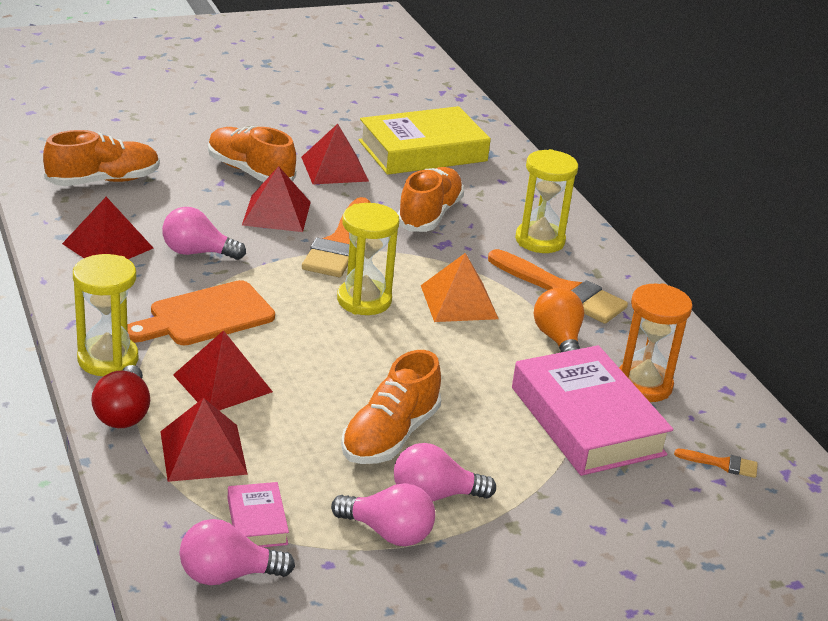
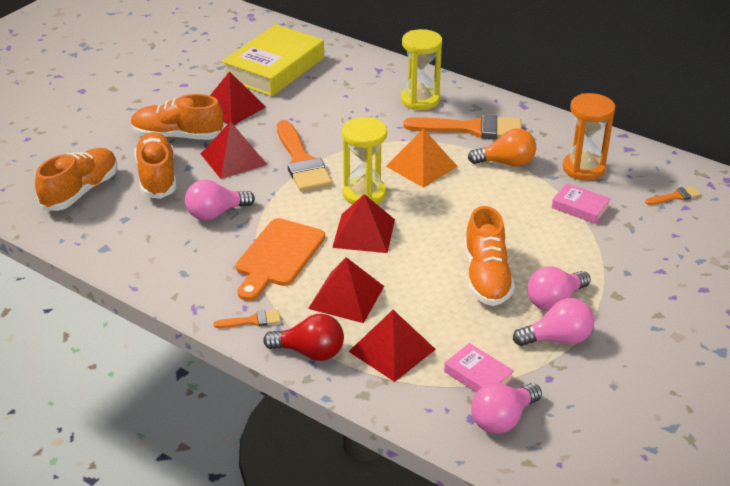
camera: 30 degrees left, 5 degrees up
red pyramid [62,197,153,259] -> red pyramid moved to [332,194,395,253]
yellow hourglass [73,254,138,376] -> orange brush [214,310,281,328]
red light bulb [91,365,150,428] -> red light bulb turned 45 degrees counterclockwise [263,314,344,361]
orange shoe [397,167,464,232] -> orange shoe moved to [134,132,176,199]
pink book [512,345,673,476] -> pink book [552,183,611,224], size x0.46
orange light bulb [533,288,584,352] -> orange light bulb turned 135 degrees clockwise [468,128,536,167]

